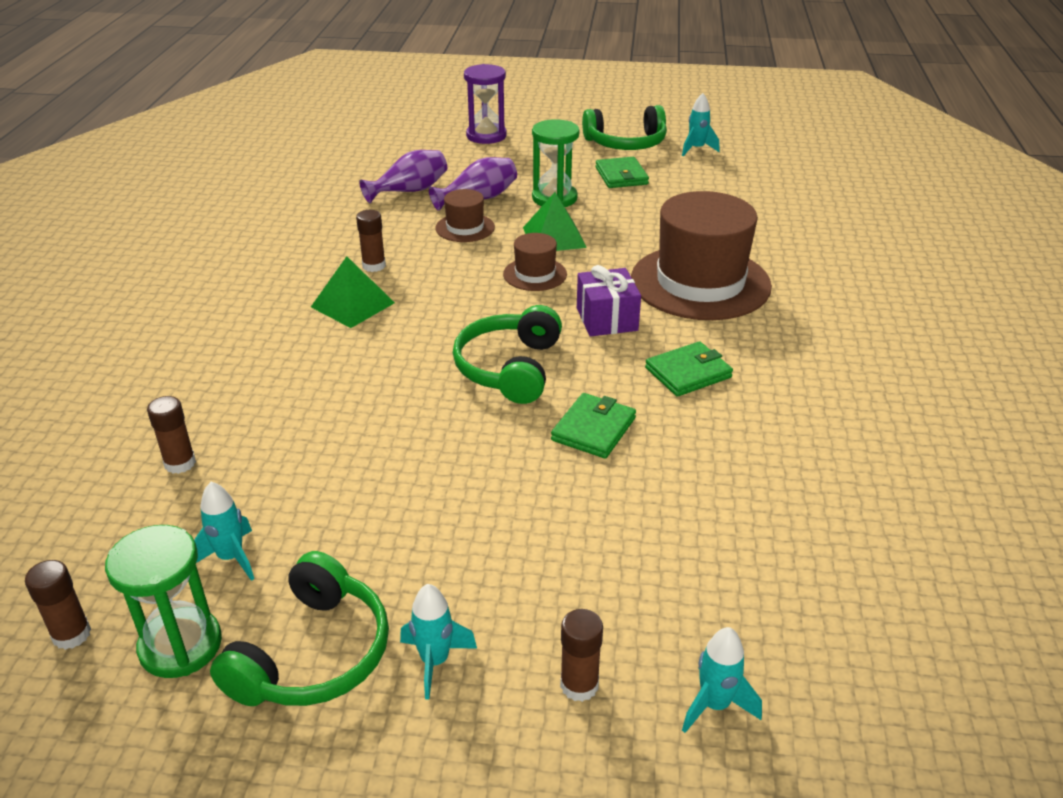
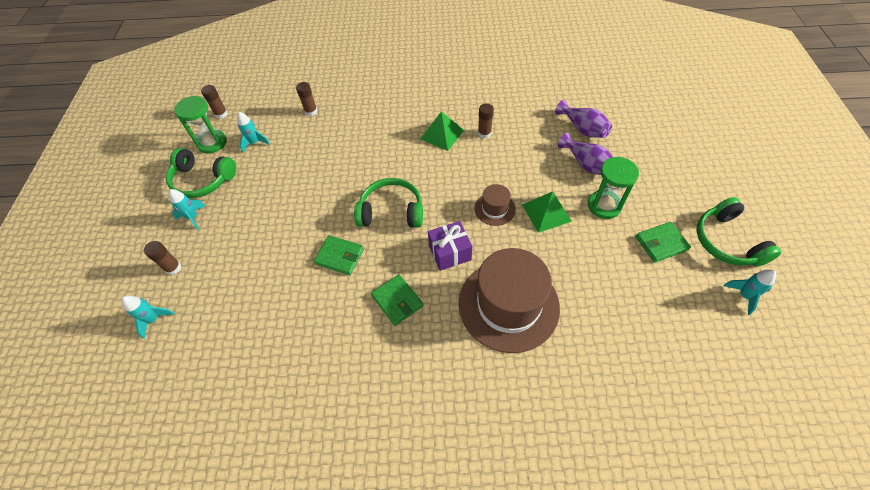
camera: 85 degrees right, 20 degrees up
brown hat [435,189,495,242] -> none
purple hourglass [464,64,507,144] -> none

